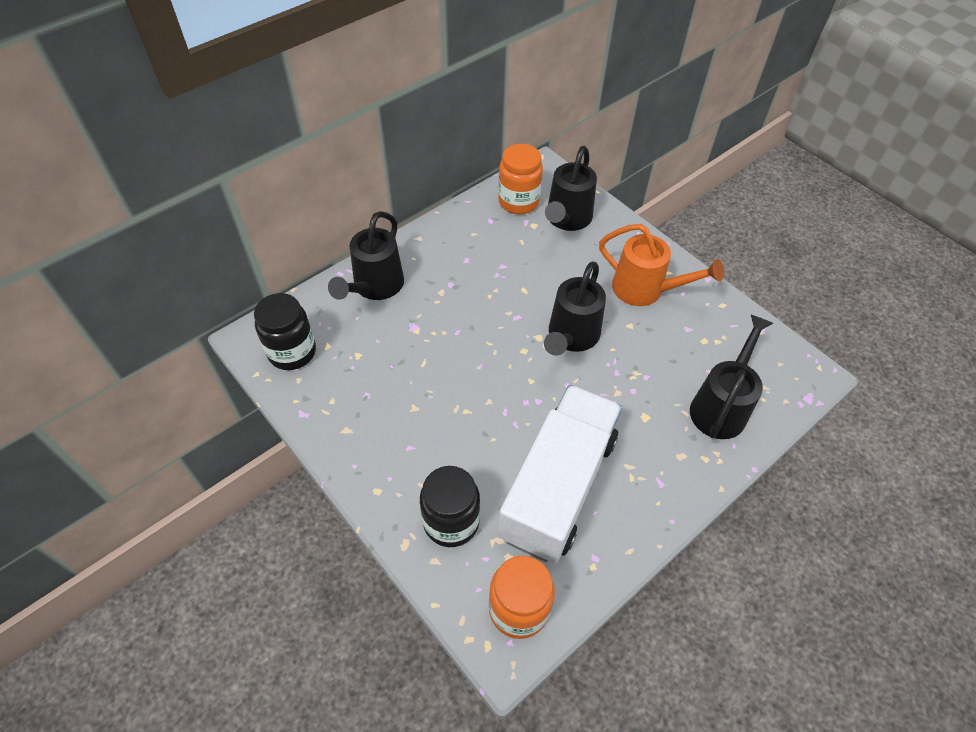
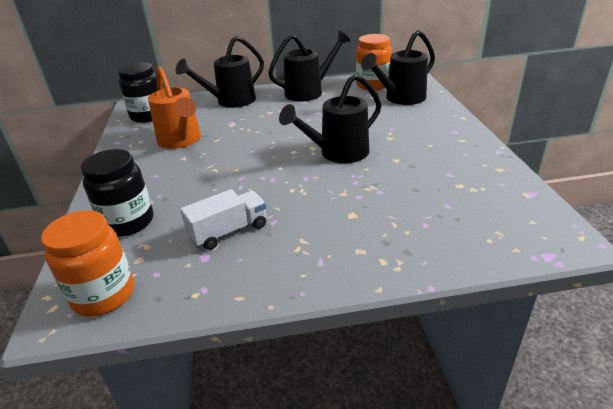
camera: 35 degrees right, 20 degrees down
white truck [498,385,622,563] -> white truck [180,189,266,250], size x0.47
orange watering can [599,224,724,306] -> orange watering can moved to [148,67,201,149]
black watering can [690,315,774,439] -> black watering can moved to [268,31,350,102]

